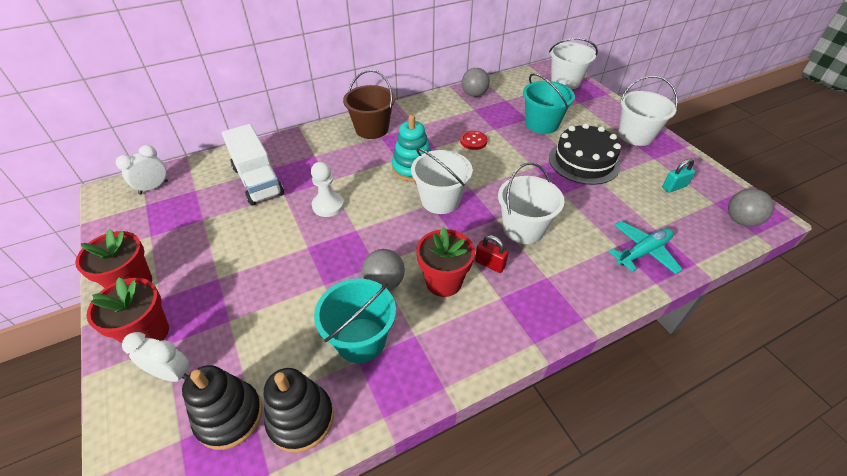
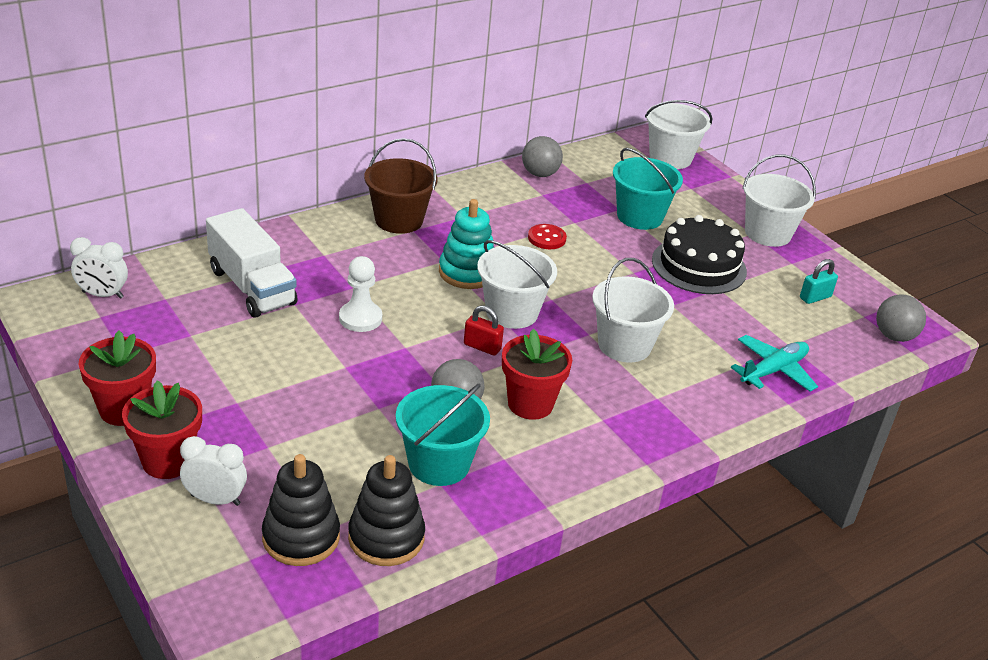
camera: 10 degrees left, 10 degrees down
white clock [116,145,168,195] -> white clock turned 120 degrees counterclockwise [70,237,128,299]
red padlock [475,235,509,273] -> red padlock moved to [464,305,504,356]

